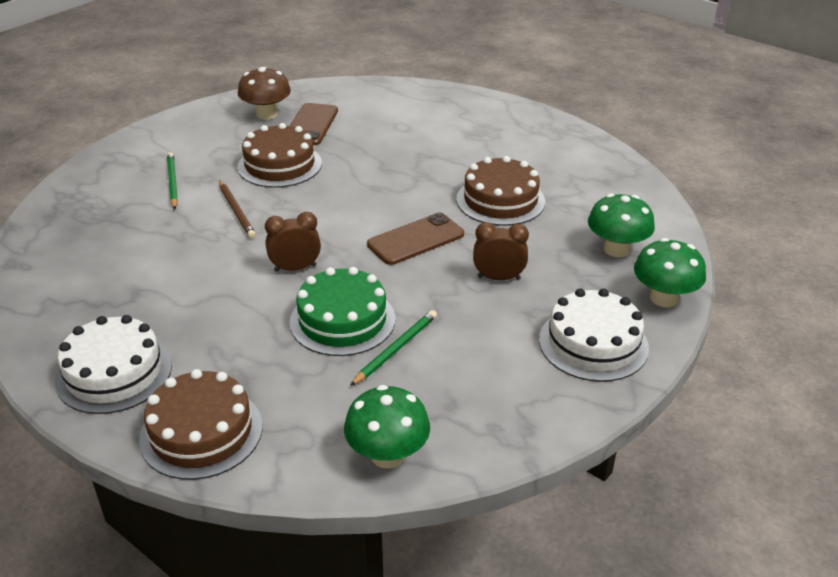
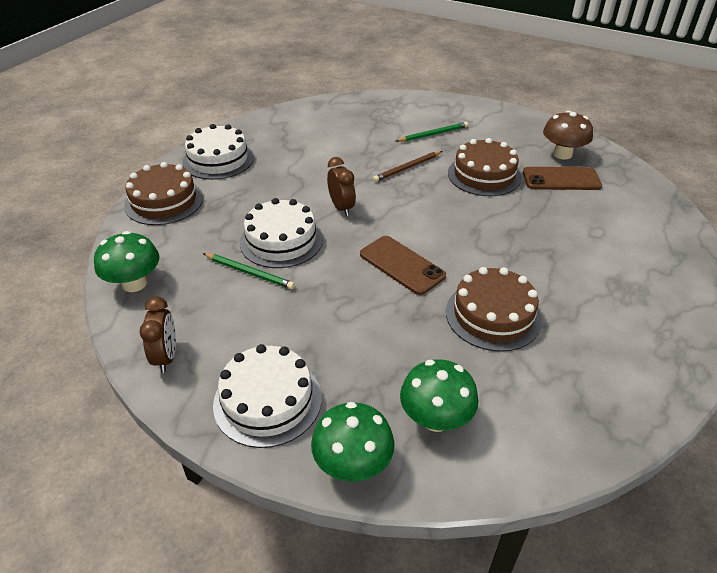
camera: 80 degrees right, 5 degrees up
green cake [290,267,395,356] -> white cake [240,198,323,268]
brown clock [473,222,529,280] -> brown clock moved to [139,297,176,373]

